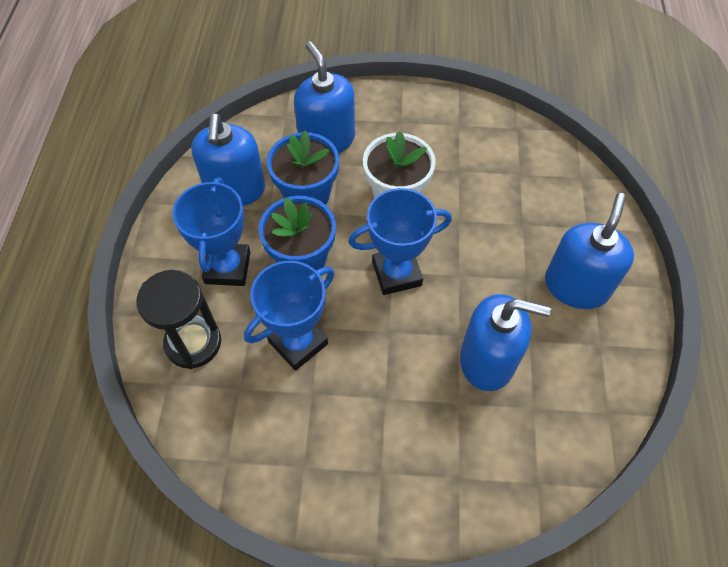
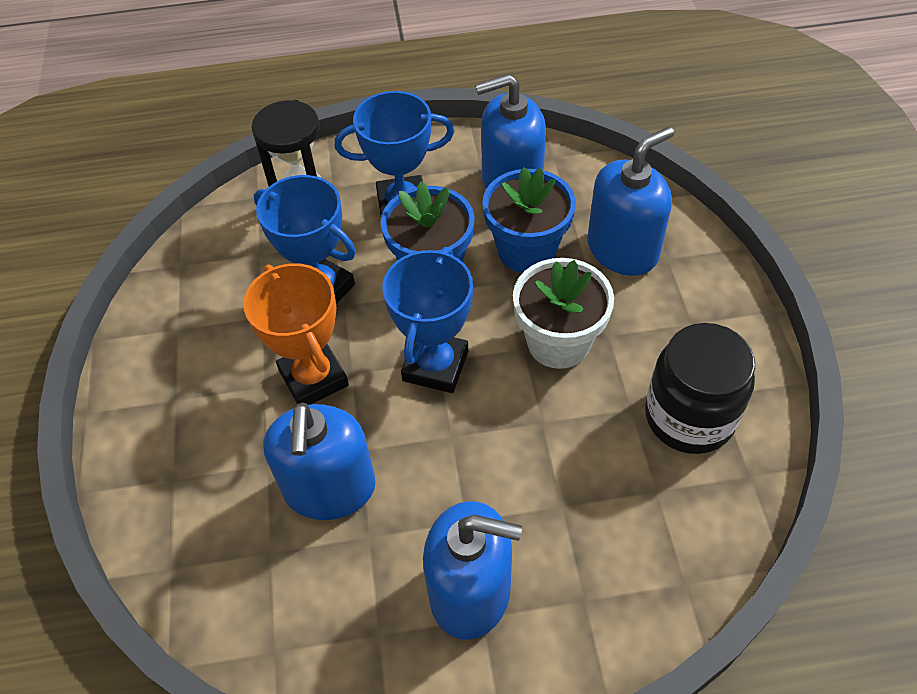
camera: 80 degrees right, 5 degrees down
blue trophy [349,188,452,295] -> blue trophy turned 45 degrees clockwise [382,247,473,393]
none -> orange trophy [243,263,349,405]
none -> black jar [645,323,755,454]

